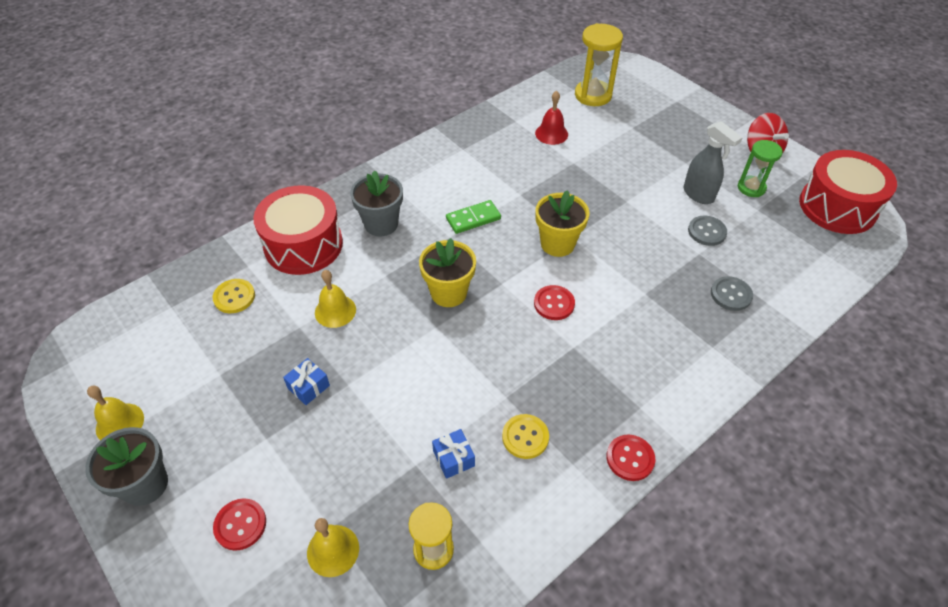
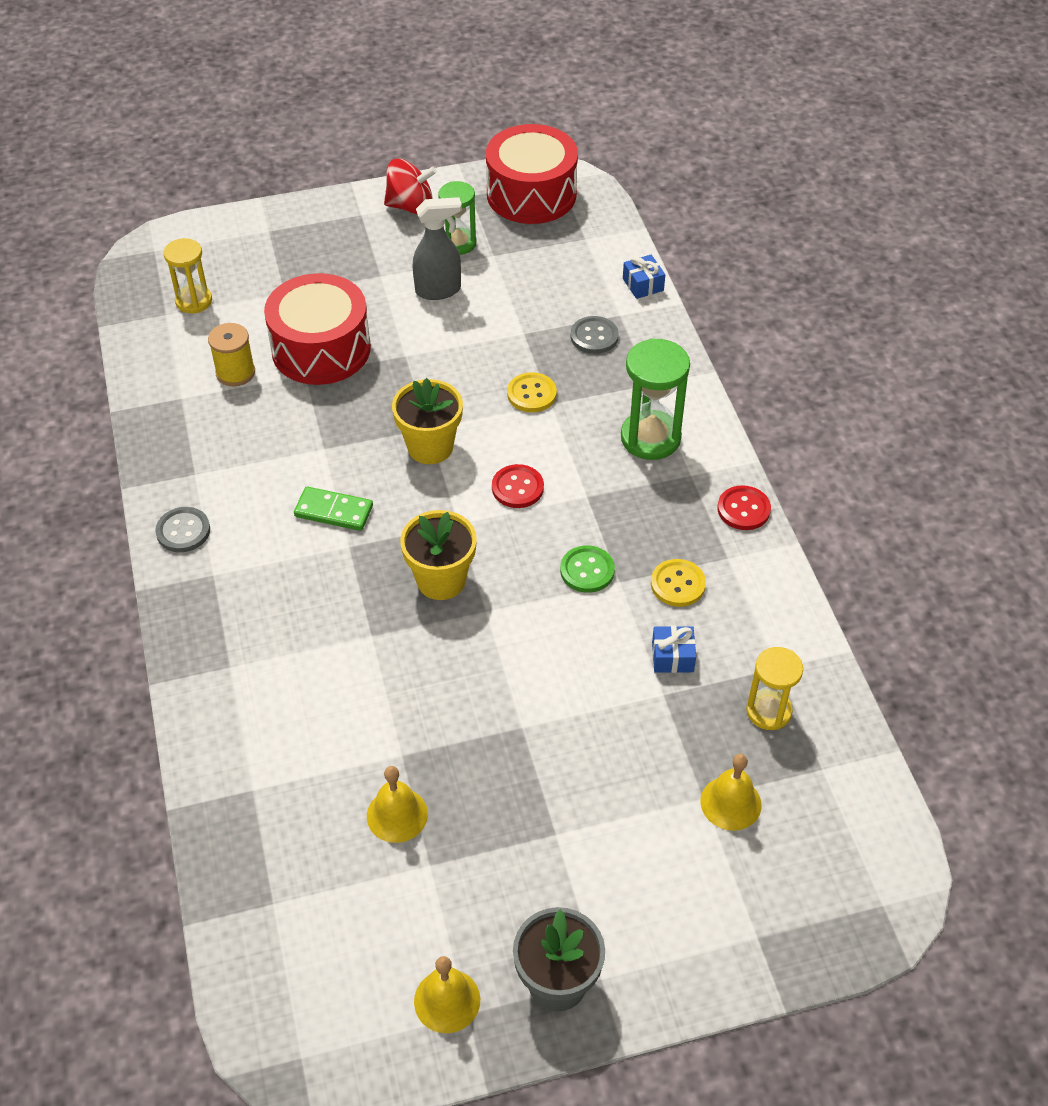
camera: 65 degrees left, 0 degrees up
yellow button [213,279,255,313] -> yellow button moved to [507,372,557,412]
red button [213,498,266,551] -> none
red drum [253,185,343,275] -> red drum moved to [264,273,371,385]
blue gift [283,358,330,405] -> blue gift moved to [623,255,665,299]
yellow bell [315,270,356,328] -> yellow bell moved to [367,766,428,843]
grey flower pot [350,170,403,237] -> none
green domino [446,200,501,234] -> green domino turned 75 degrees counterclockwise [294,487,373,531]
red bell [535,91,568,145] -> yellow spool [208,323,255,386]
yellow hourglass [575,23,623,106] -> yellow hourglass [164,238,212,313], size x0.66
grey button [688,216,727,246] -> grey button moved to [155,507,210,552]
none -> green button [560,545,615,593]
none -> green hourglass [621,338,690,460]

